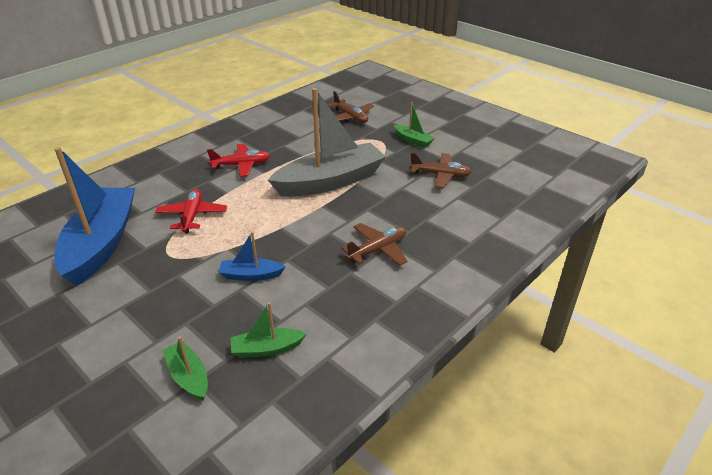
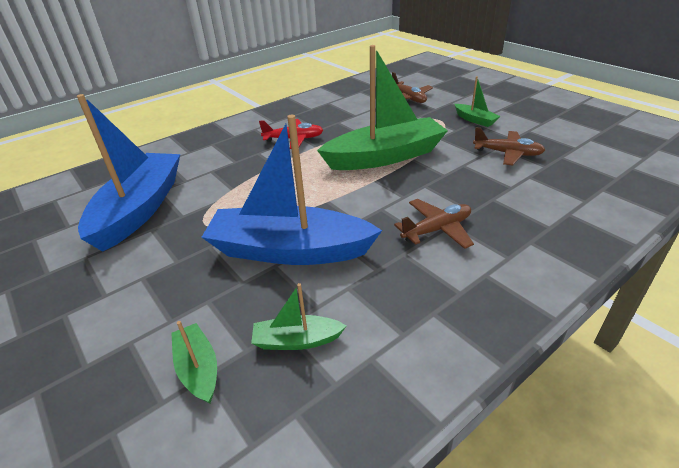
camera: 10 degrees right, 0 degrees up
red plane [155,189,227,233] -> none
blue boat [219,232,286,281] -> blue boat [202,115,382,265], size x2.27
grey boat [268,88,386,197] -> green boat [317,45,448,170]

